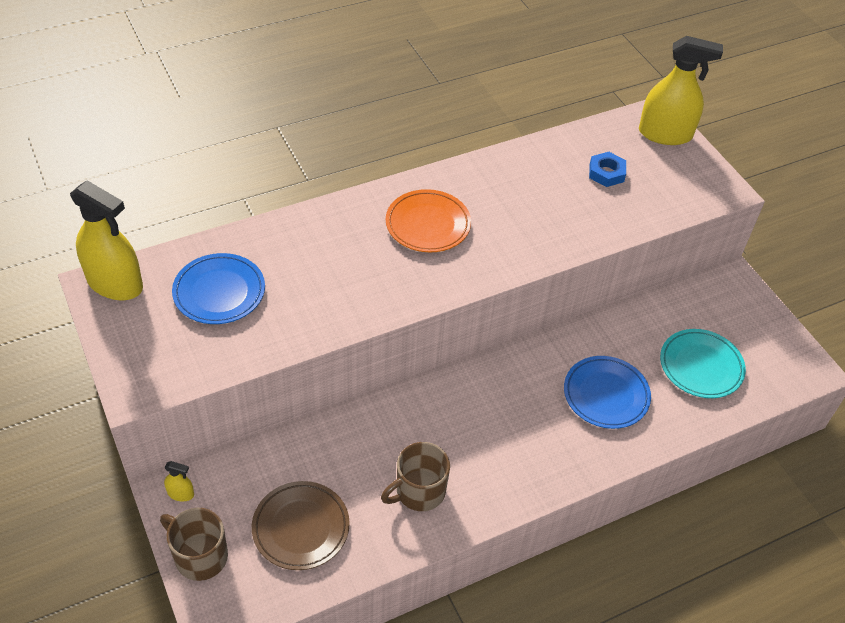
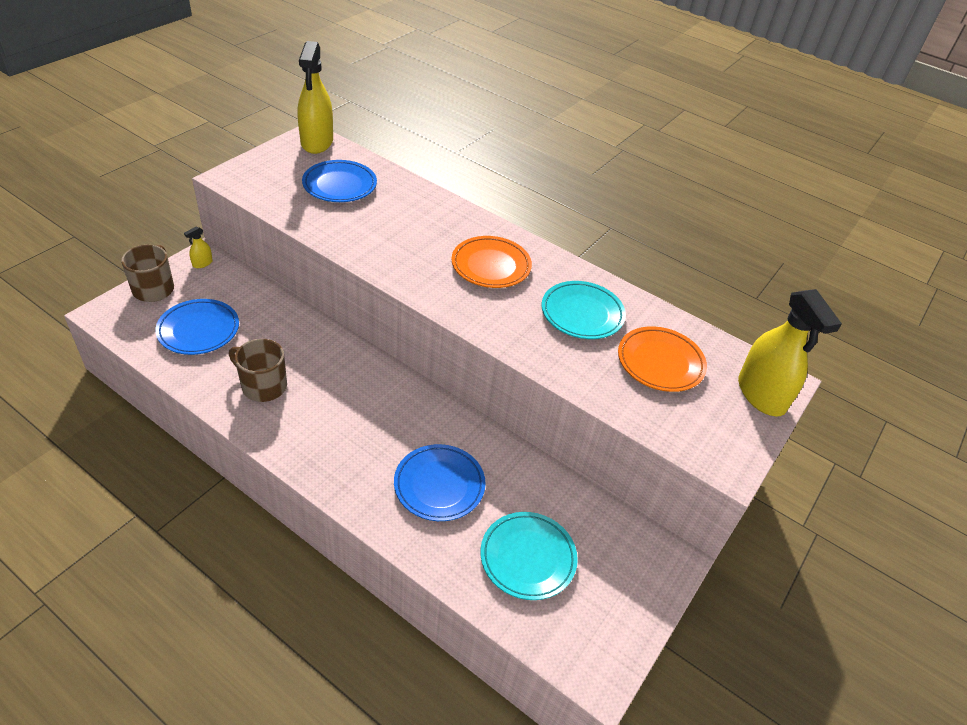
camera: 60 degrees right, 5 degrees down
yellow spray bottle [164,461,194,502] -> yellow spray bottle turned 60 degrees clockwise [184,226,213,268]
brown plate [252,481,350,570] -> blue plate [155,299,239,355]
blue nut [589,152,626,187] -> orange plate [618,326,707,392]
none -> turquoise plate [542,281,626,339]

